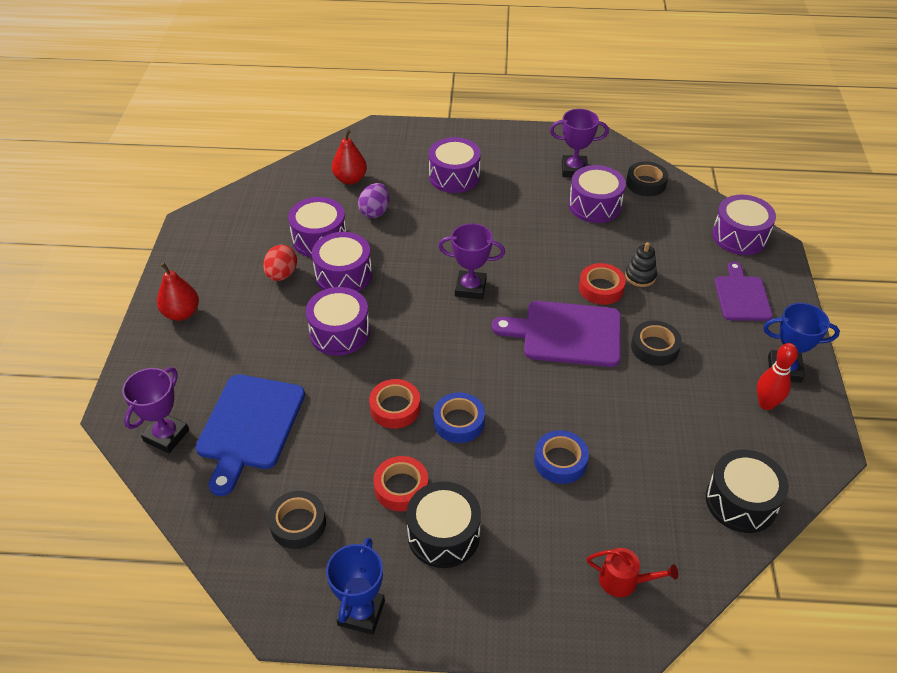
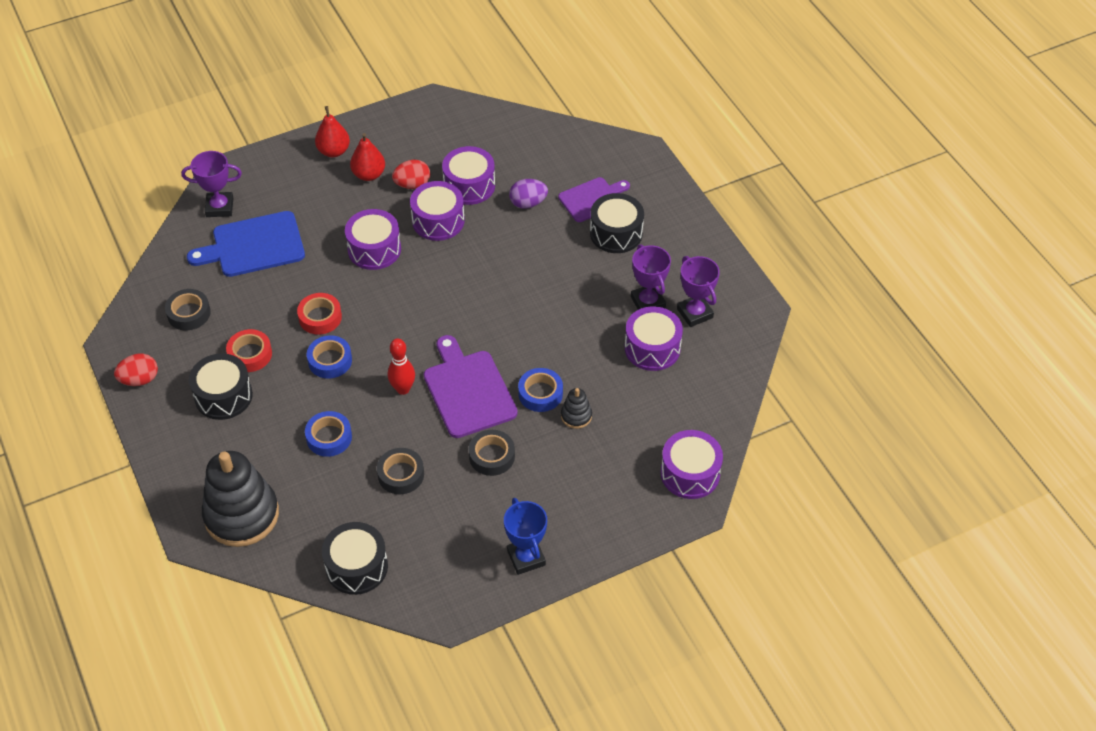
camera: 60 degrees right, 5 degrees up
blue trophy [326,538,385,635] -> red egg [114,354,158,386]
red pear [332,129,367,184] -> red pear moved to [350,133,385,181]
purple drum [429,137,481,193] -> black drum [590,193,644,253]
purple trophy [438,223,505,299] -> purple trophy moved to [631,244,671,310]
red tape [579,263,626,305] -> blue tape [518,368,563,412]
red watering can [587,548,678,597] -> black stacking toy [202,451,279,547]
black tape [626,161,669,196] -> black tape moved to [377,448,424,494]
purple cutting board [715,262,773,321] -> purple cutting board moved to [558,177,630,222]
red bowling pin [757,343,798,410] -> red bowling pin moved to [388,338,415,395]

